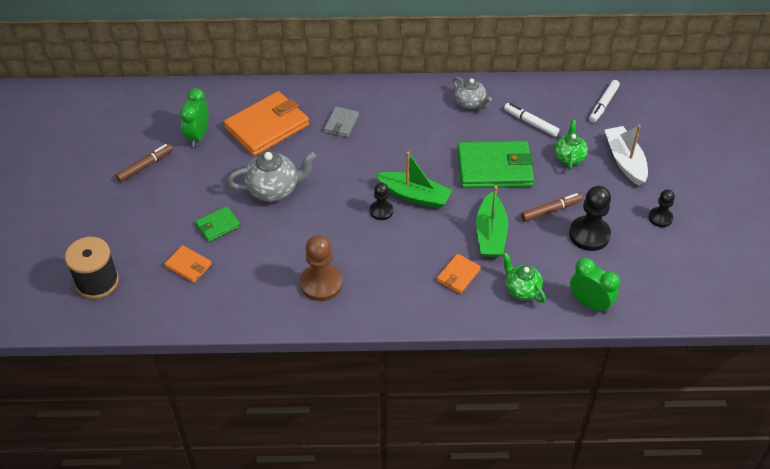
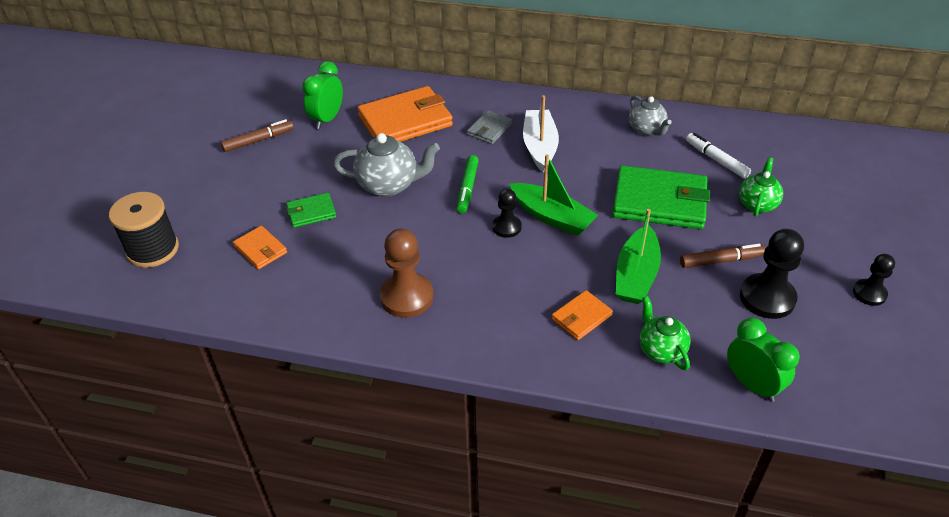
camera: 15 degrees right, 5 degrees down
white marker [589,80,620,123] -> none
white boat [605,125,648,186] -> white boat moved to [523,95,559,172]
none -> green marker [457,155,479,213]

